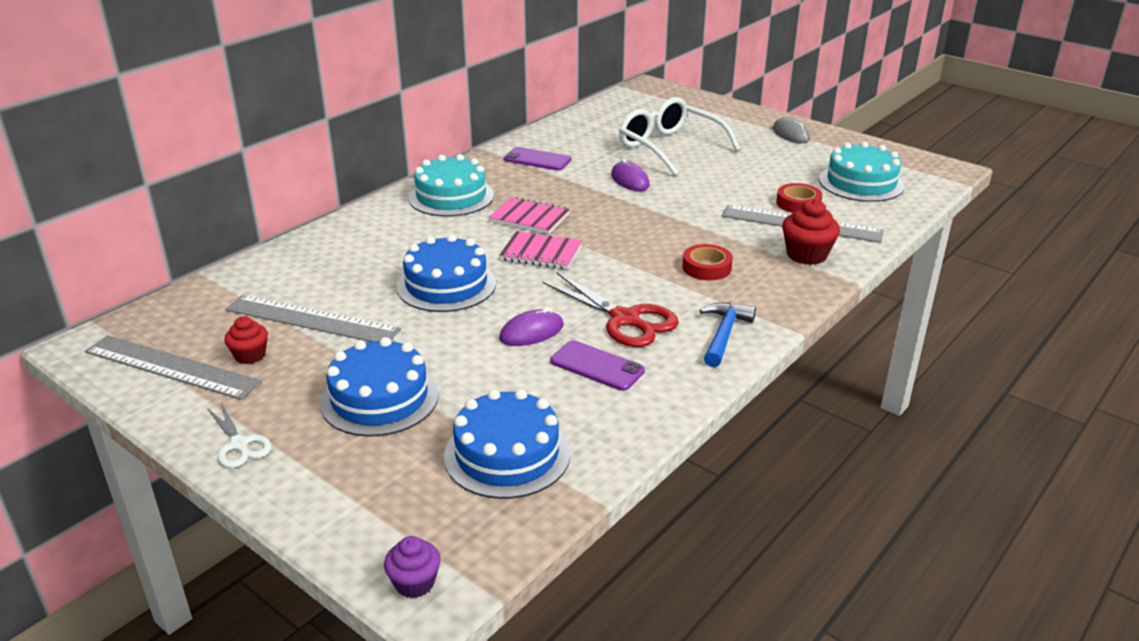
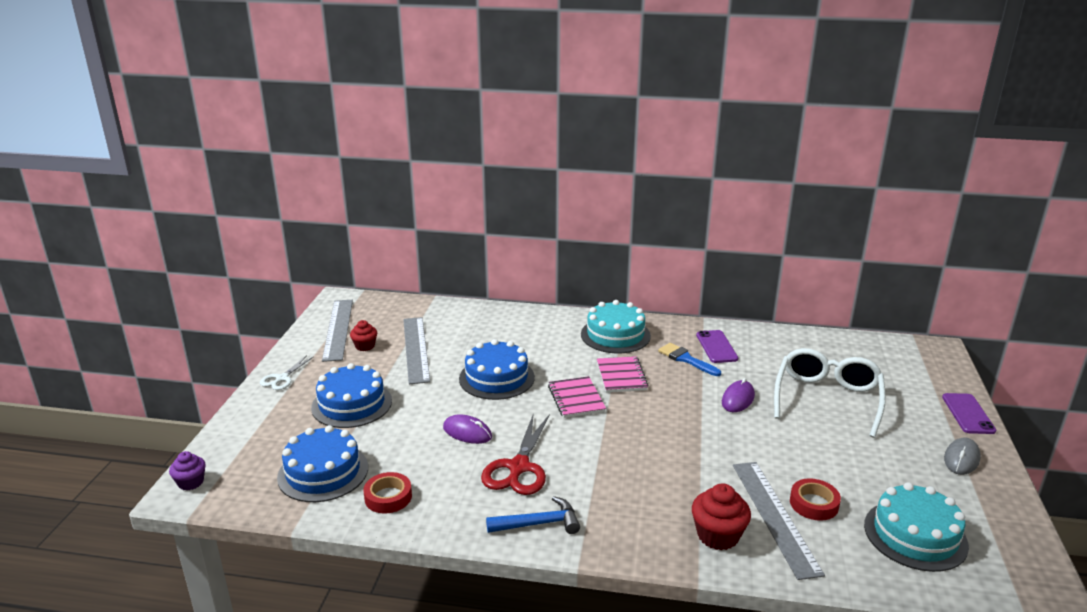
camera: 60 degrees right, 5 degrees down
purple phone [550,340,645,391] -> purple phone moved to [942,393,996,434]
red tape [682,244,733,280] -> red tape moved to [363,472,412,513]
none -> blue brush [658,343,721,376]

